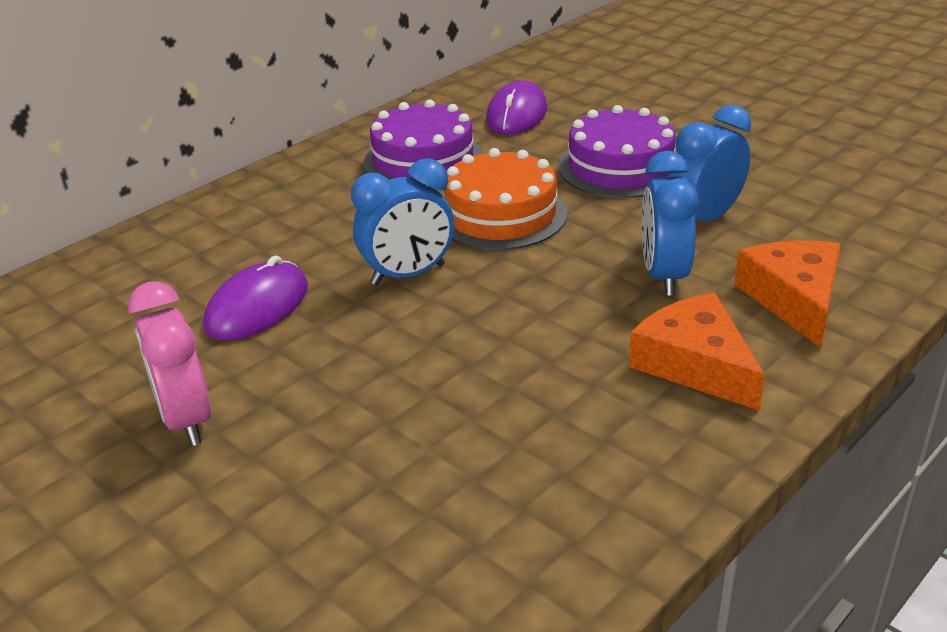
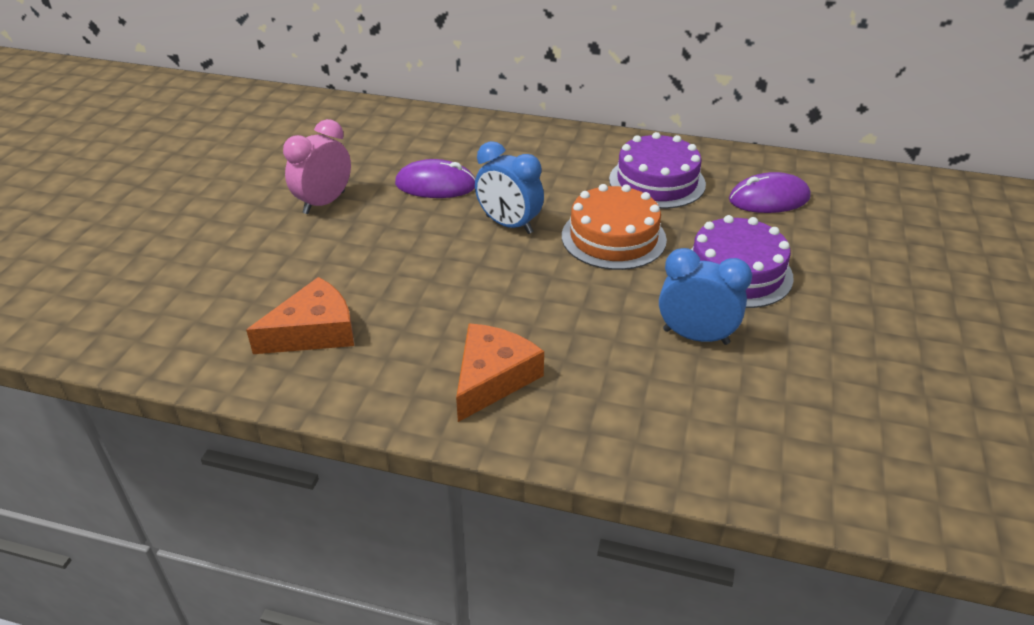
camera: 60 degrees right, 5 degrees up
blue clock [642,151,699,296] -> none
orange cheese [734,240,841,348] -> orange cheese moved to [246,277,354,354]

